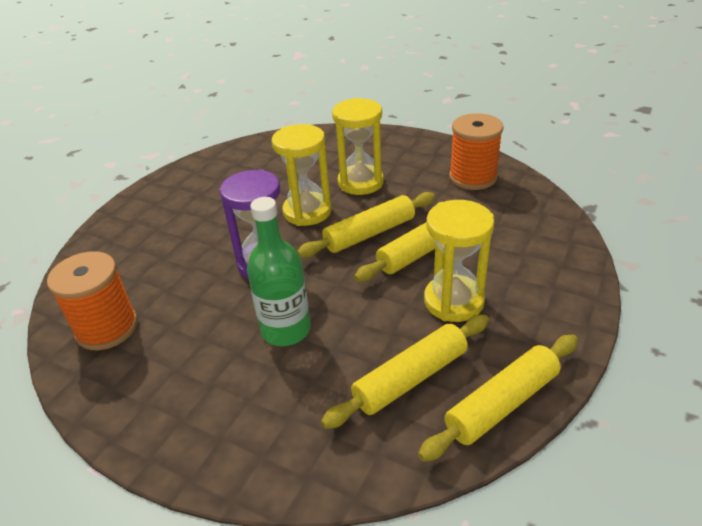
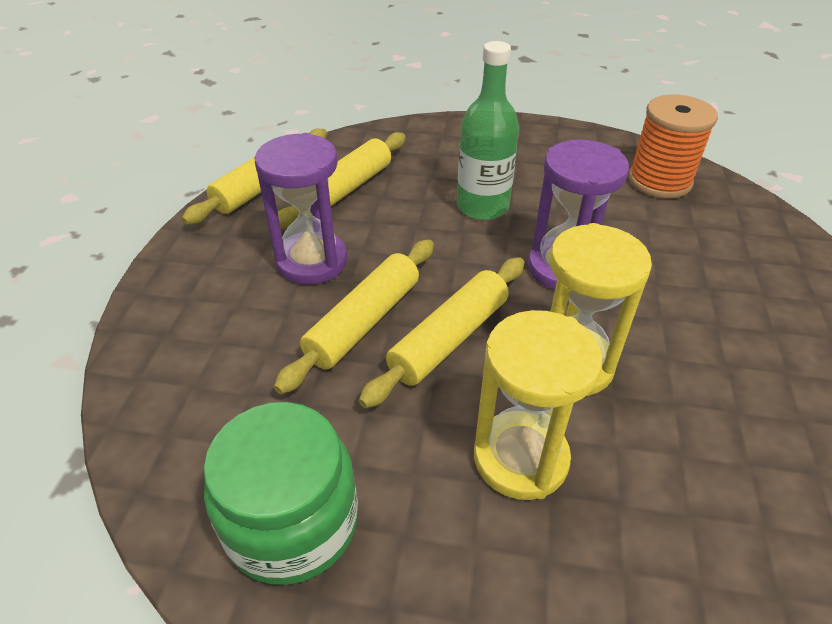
camera: 160 degrees right, 5 degrees up
yellow hourglass [424,200,494,322] -> purple hourglass [255,133,347,285]
orange spool [449,113,503,190] -> green jar [203,402,358,585]

